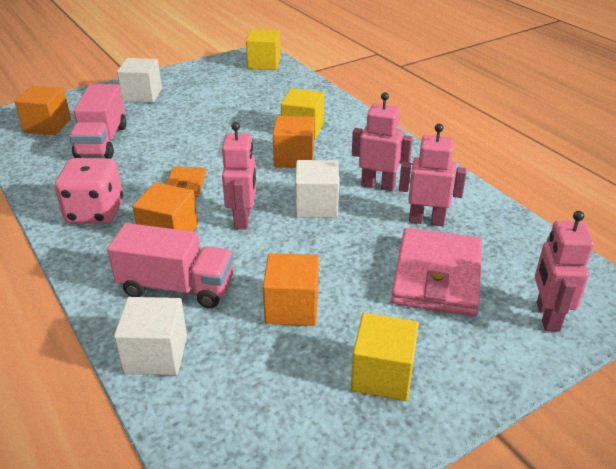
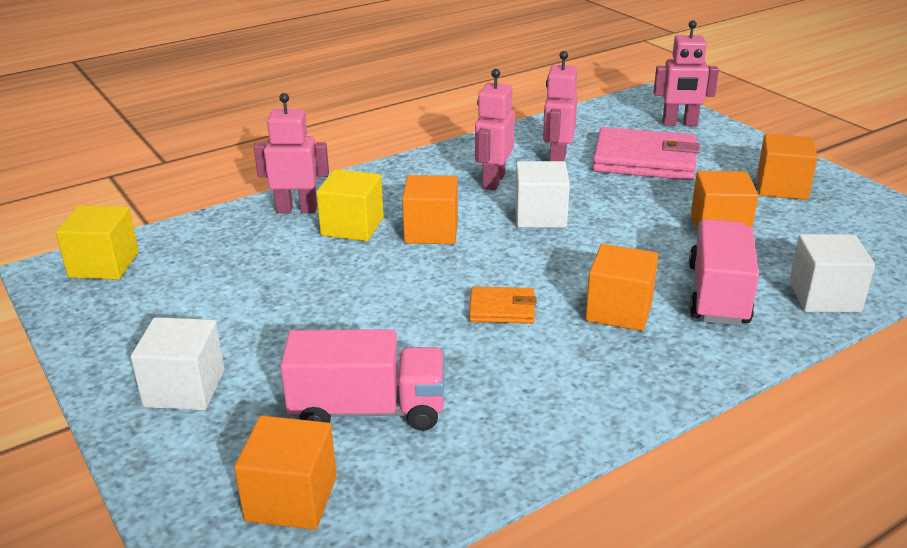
camera: 90 degrees left, 5 degrees down
pink dice [55,158,123,224] -> none
pink robot [222,122,256,230] -> pink robot moved to [254,93,329,213]
yellow cube [351,313,419,401] -> orange cube [757,133,818,200]

